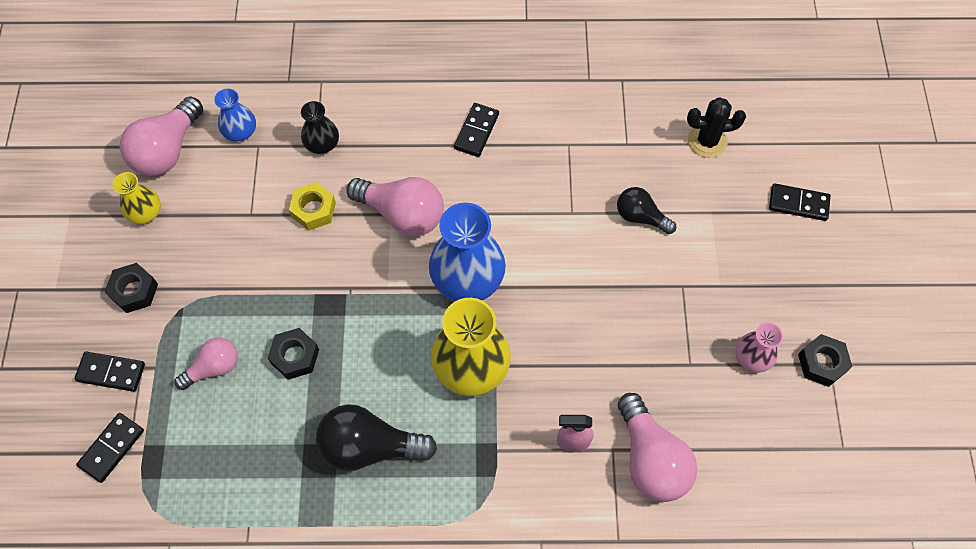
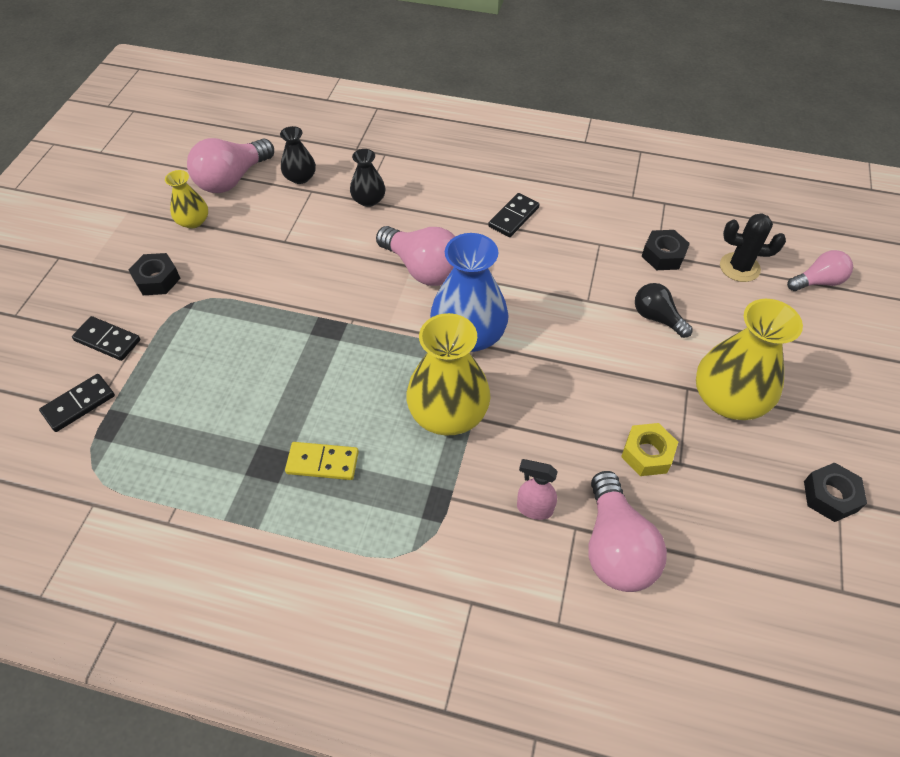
camera: 15 degrees right, 10 degrees down
pink light bulb [175,338,238,390] -> pink light bulb moved to [787,250,853,291]
blue vase [214,89,256,141] -> black vase [280,126,316,184]
black nut [268,328,319,380] -> black nut moved to [641,230,690,270]
yellow nut [289,182,336,230] -> yellow nut moved to [621,423,678,476]
black light bulb [316,404,437,471] -> yellow domino [285,442,359,480]
pink vase [735,322,783,373] -> none
black domino [769,183,831,221] -> none
none -> yellow vase [696,299,803,420]

